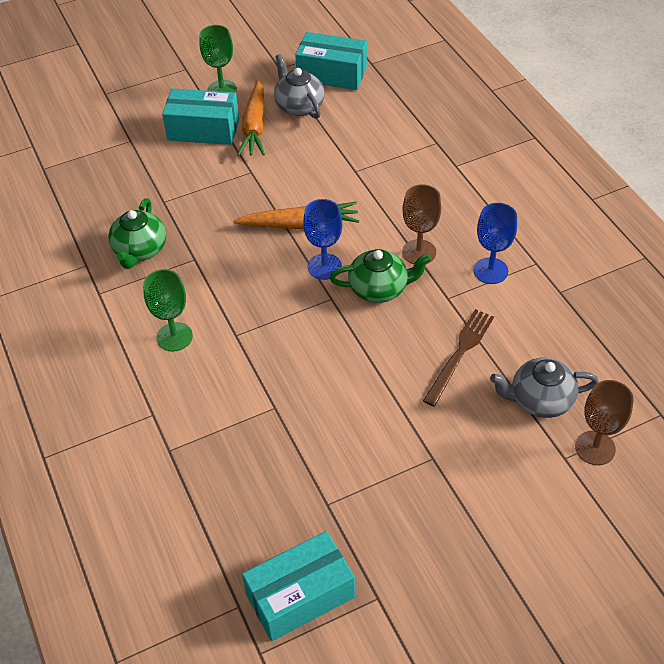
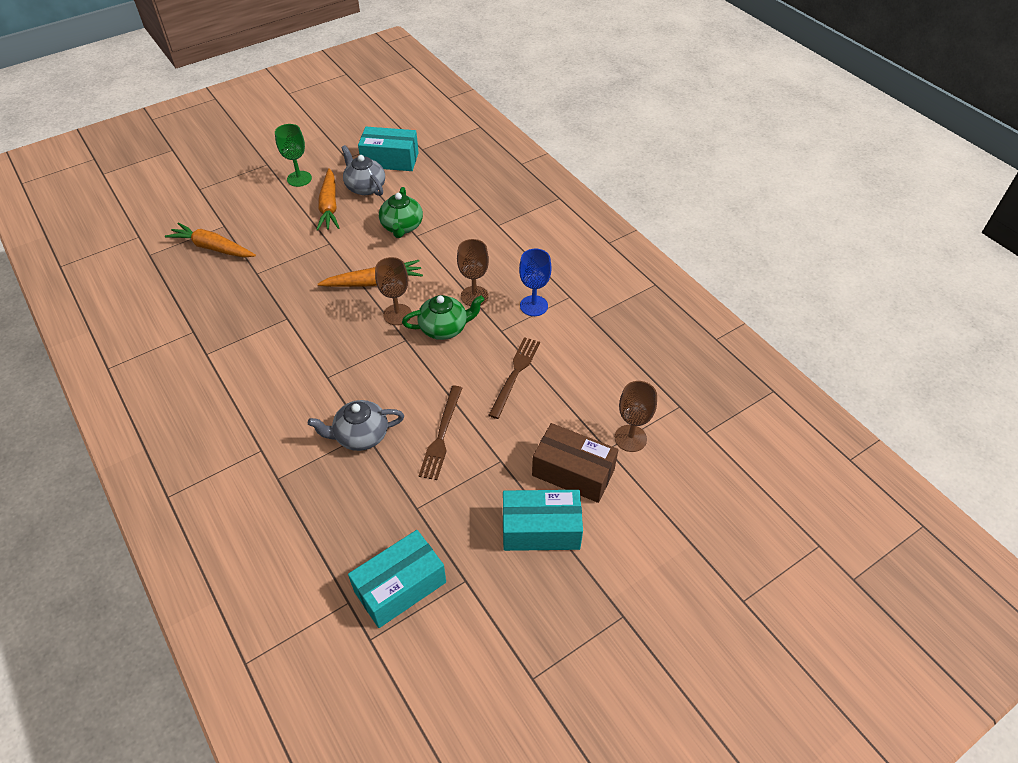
camera: 10 degrees left, 0 degrees up
green teapot [108,198,166,269] -> green teapot moved to [379,187,423,238]
green goblet [143,269,193,352] -> none
turquoise box [162,88,239,145] -> turquoise box moved to [503,490,583,551]
blue goblet [303,199,342,280] -> brown goblet [375,257,412,325]
grey teapot [490,358,599,418] -> grey teapot moved to [308,400,404,451]
none -> orange carrot [165,223,256,257]
none -> brown fork [418,386,462,480]
none -> brown box [532,423,618,503]

